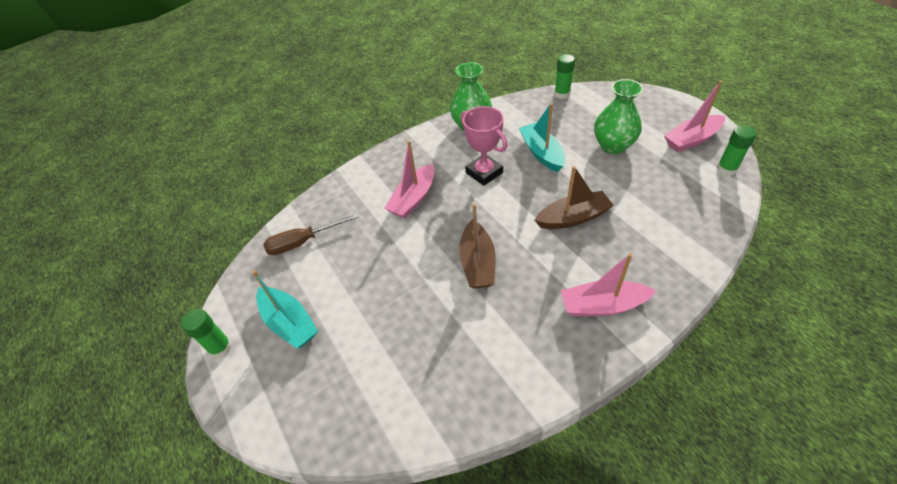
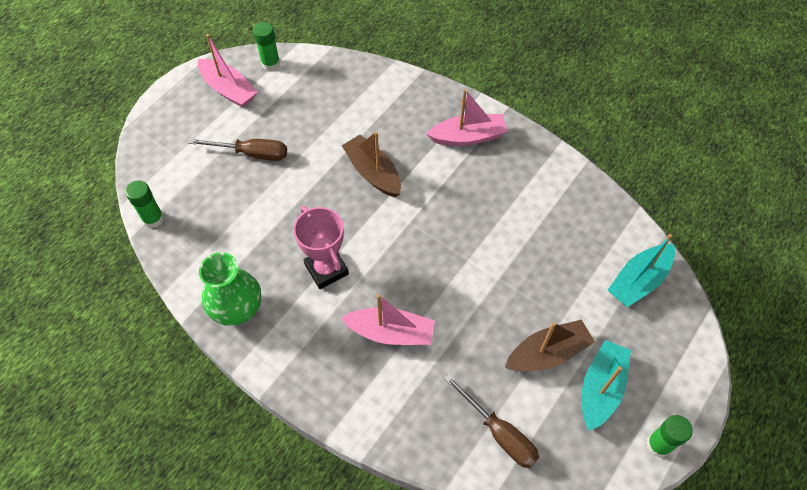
camera: 115 degrees left, 10 degrees up
brown boat [459,204,495,288] -> brown boat moved to [505,319,595,371]
pink trophy [461,106,508,186] -> pink trophy turned 60 degrees counterclockwise [294,206,349,289]
turquoise boat [519,103,565,172] -> turquoise boat moved to [608,234,675,307]
pink boat [561,253,657,316] -> pink boat turned 75 degrees counterclockwise [426,89,508,146]
green vase [594,79,643,154] -> brown screwdriver [189,138,287,161]

